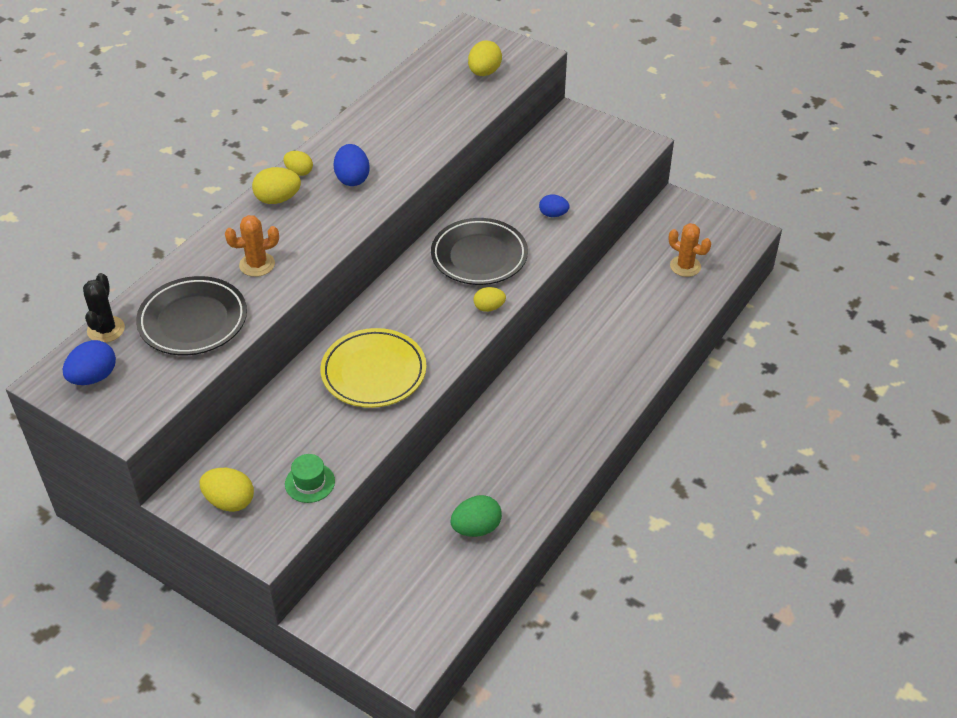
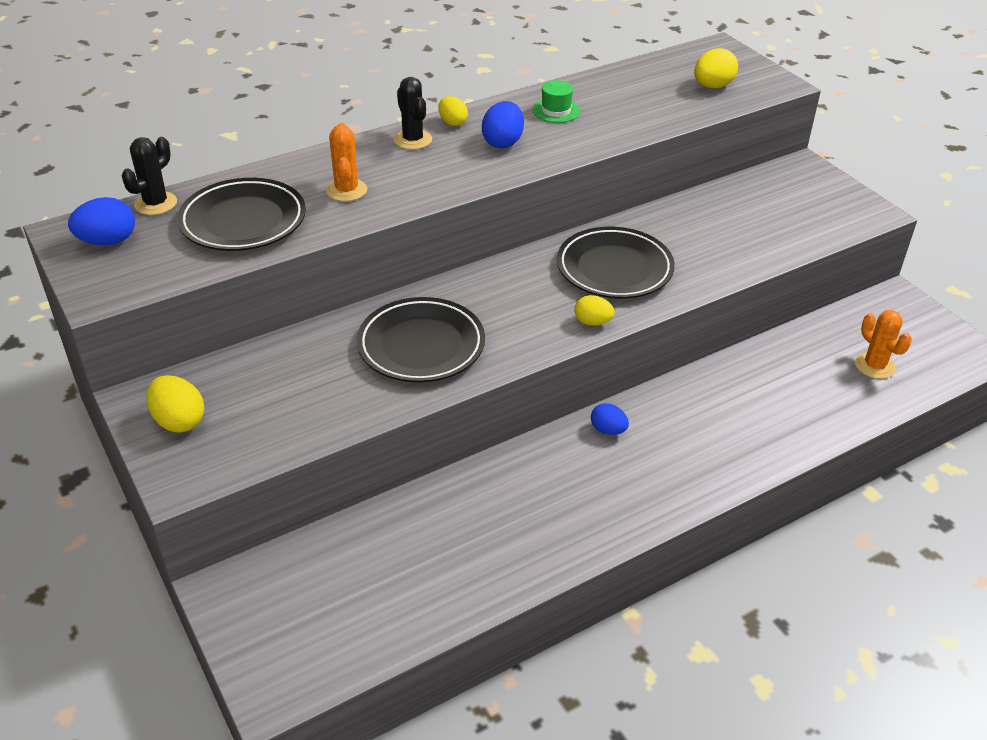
camera: 25 degrees right, 5 degrees down
orange cactus [225,215,279,277] -> orange cactus turned 75 degrees clockwise [326,123,367,201]
yellow egg [252,167,301,204] -> black cactus [394,77,432,150]
green hat [285,454,335,503] -> green hat moved to [532,81,580,123]
yellow plate [320,328,426,408] -> black plate [357,297,485,382]
green egg [450,495,502,537] -> none
blue egg [539,195,570,217] -> blue egg moved to [591,403,629,435]

